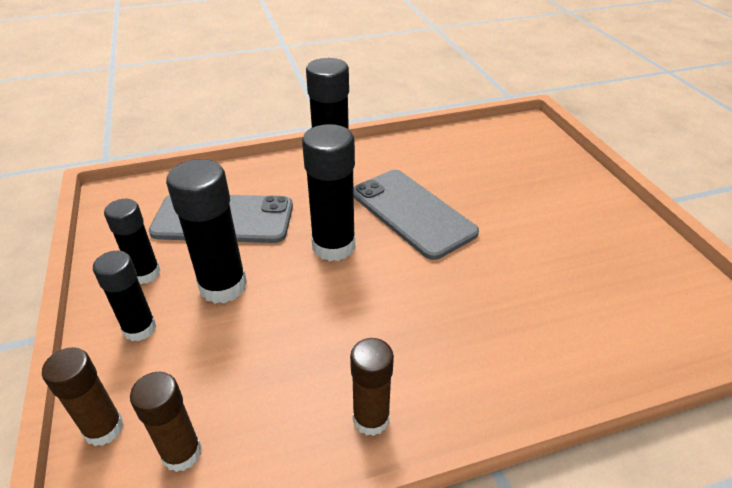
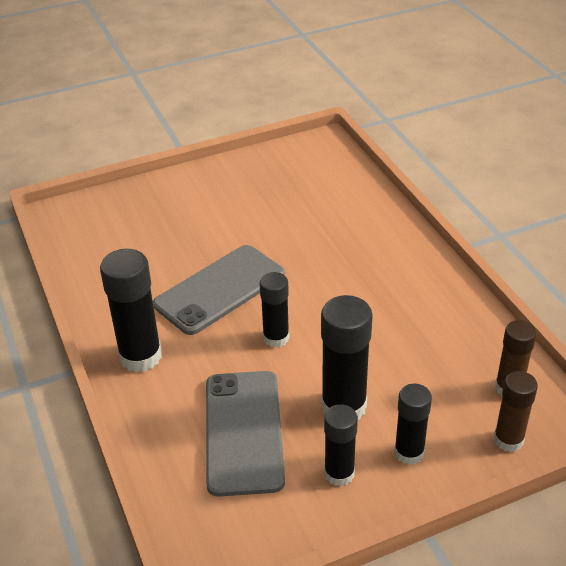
camera: 95 degrees left, 0 degrees up
black glue stick [302,124,355,261] -> black glue stick [260,272,289,348], size x0.63
brown glue stick [350,338,394,436] -> none

